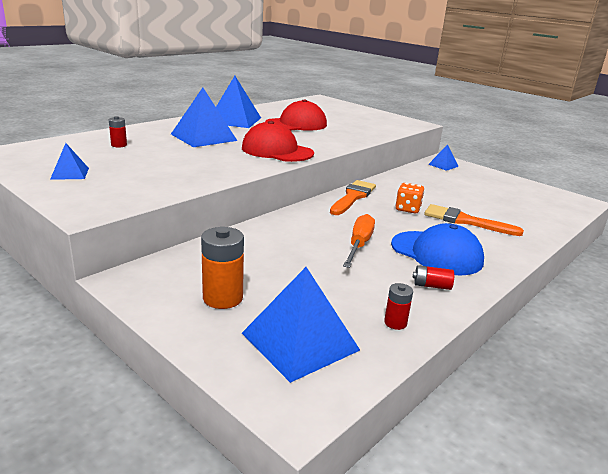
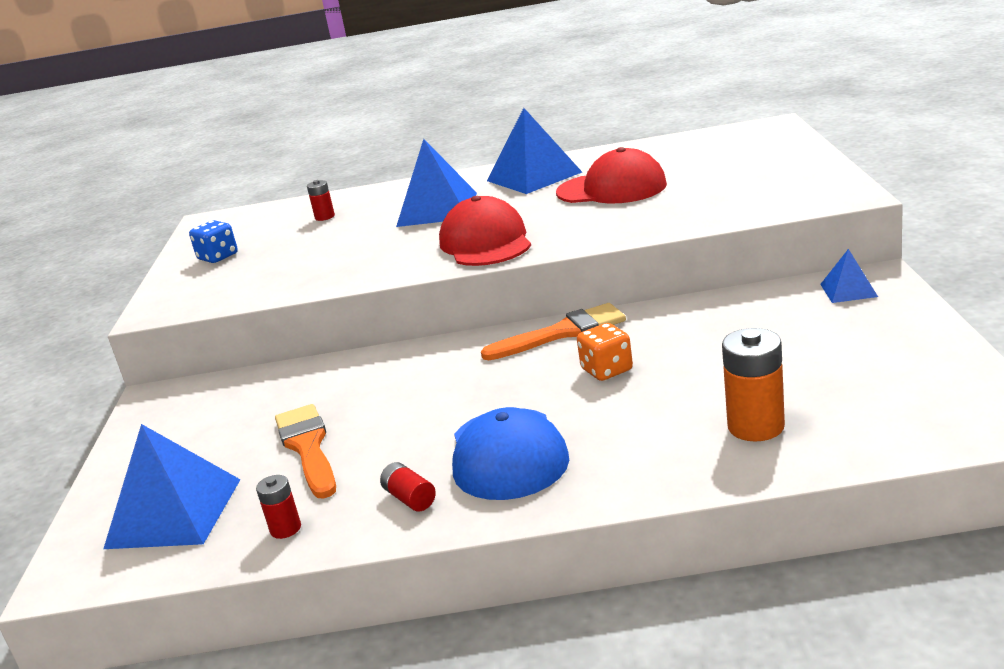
camera: 50 degrees right, 0 degrees up
blue pyramid [50,143,89,180] -> blue dice [189,220,238,263]
orange battery [201,227,244,309] -> orange battery moved to [722,328,785,442]
orange screwdriver [343,214,375,268] -> none
orange brush [424,204,524,236] -> orange brush moved to [275,404,336,499]

